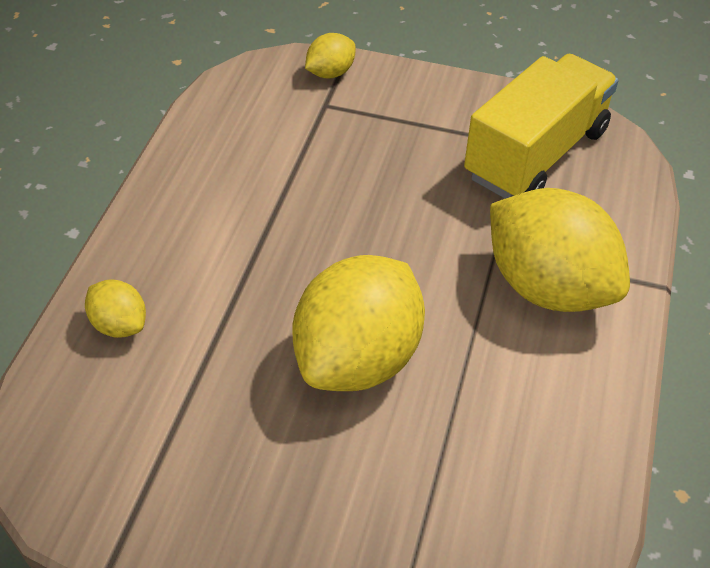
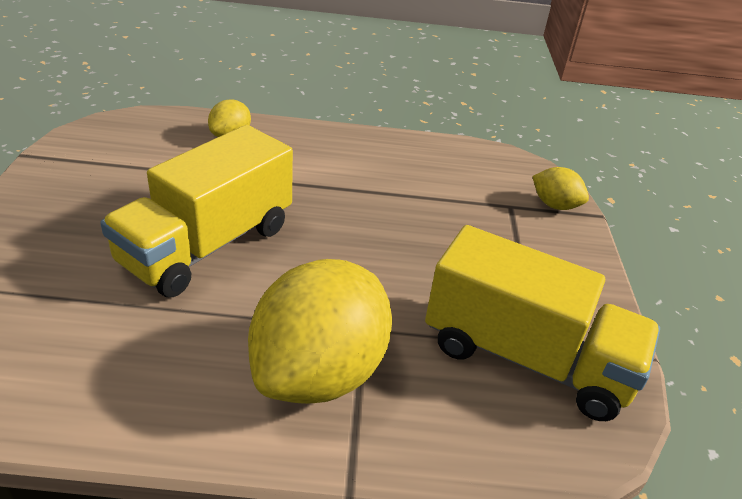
camera: 75 degrees right, 10 degrees down
yellow lemon [292,255,425,391] -> yellow truck [100,125,293,297]

